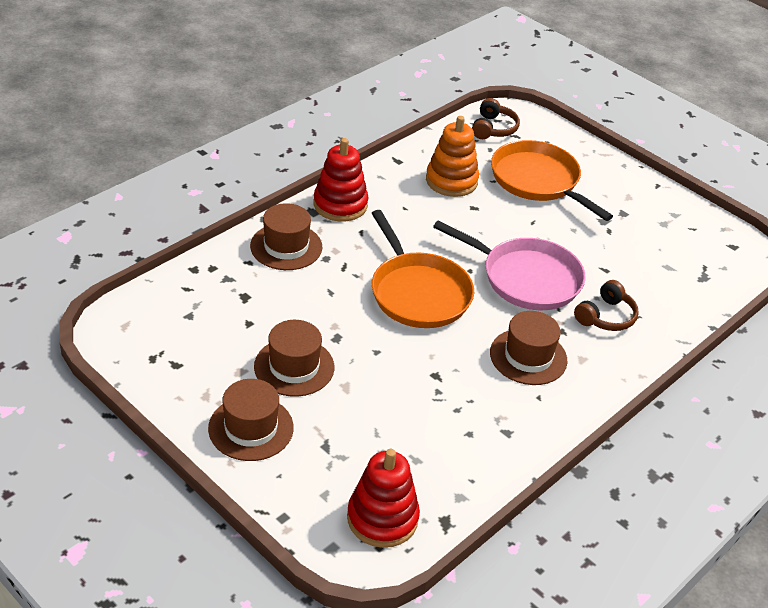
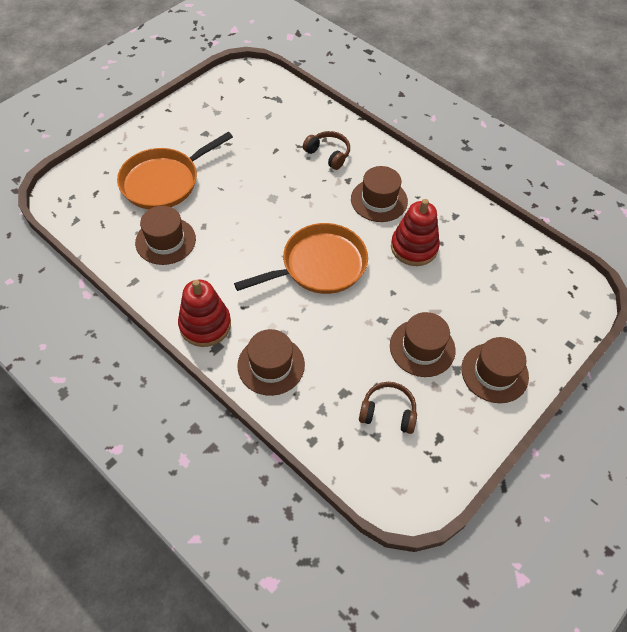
camera: 90 degrees left, 15 degrees up
red stacking toy [347,449,420,548] -> red stacking toy moved to [391,199,440,266]
orange stacking toy [426,116,479,197] -> brown hat [135,206,196,265]
pink pan [433,220,586,310] -> none
brown headphones [472,98,520,139] -> brown headphones moved to [359,382,417,434]

